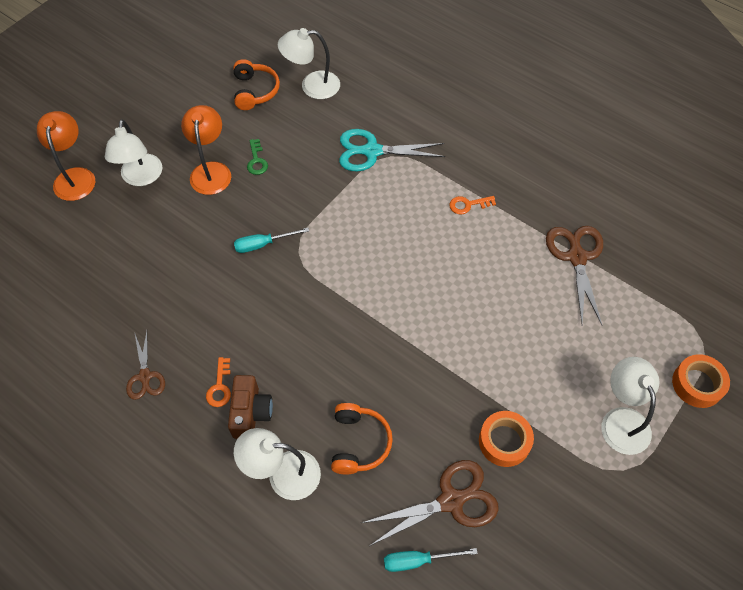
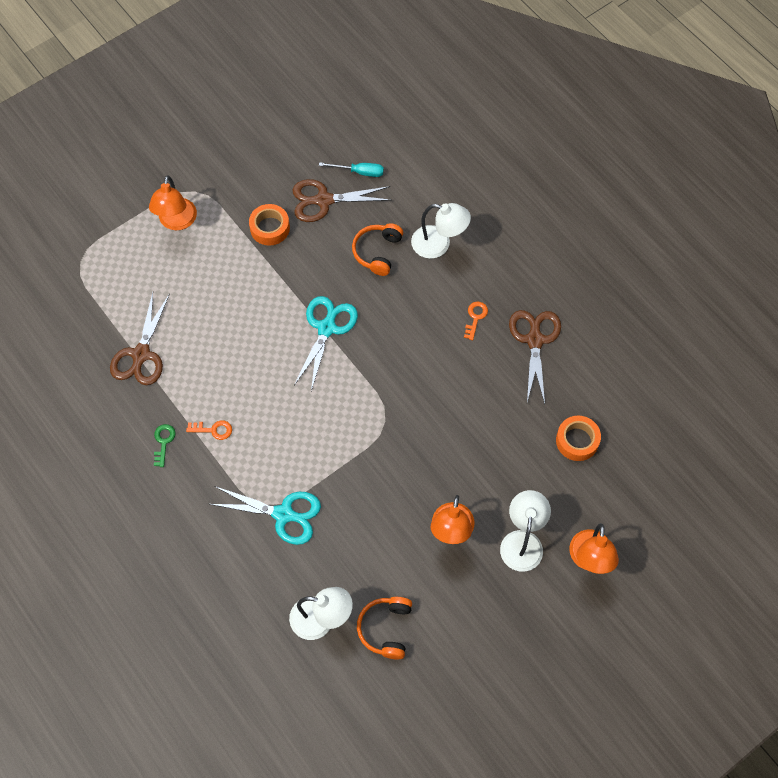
camera: 165 degrees left, 5 degrees up
brown scissors [126,331,165,400] -> brown scissors [509,310,561,404], size x1.64
brown camera [228,375,273,439] -> none
turquoise screwdriver [234,228,309,253] -> none
green key [247,139,268,175] -> green key moved to [154,424,176,467]
white lamp [601,357,659,455] -> orange lamp [149,175,197,230]
orange tape [672,354,730,408] -> orange tape moved to [556,416,601,461]
none -> turquoise scissors [294,296,358,391]

